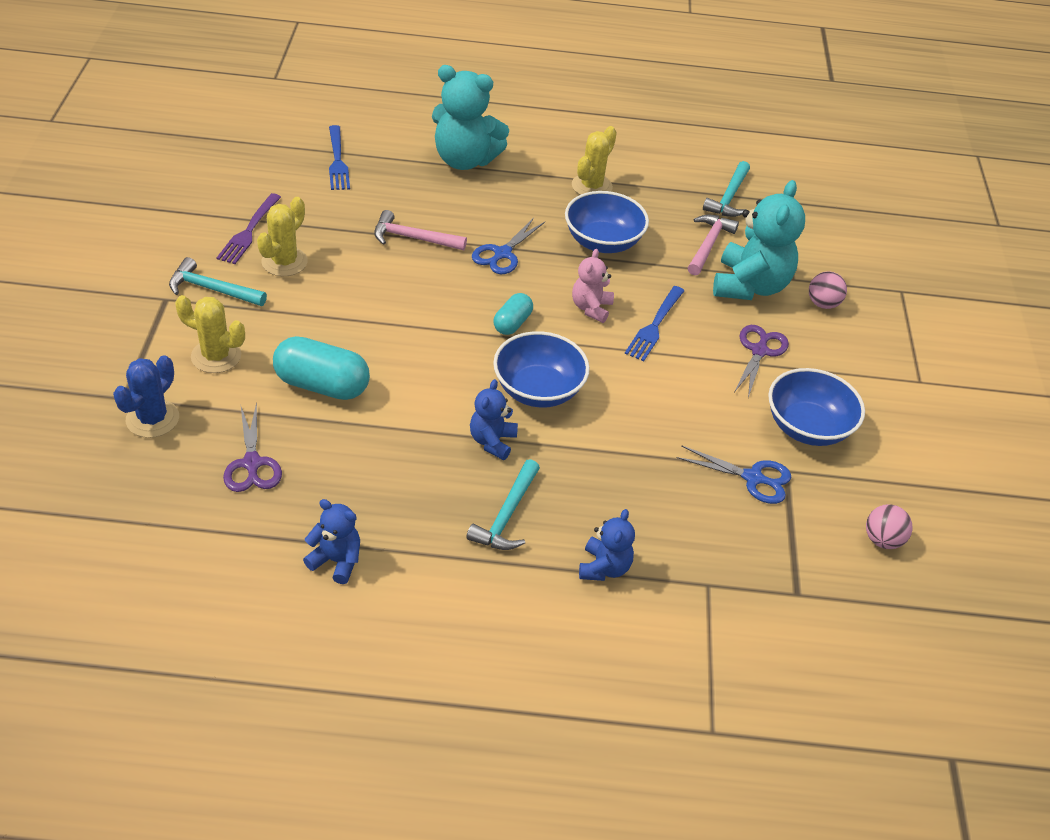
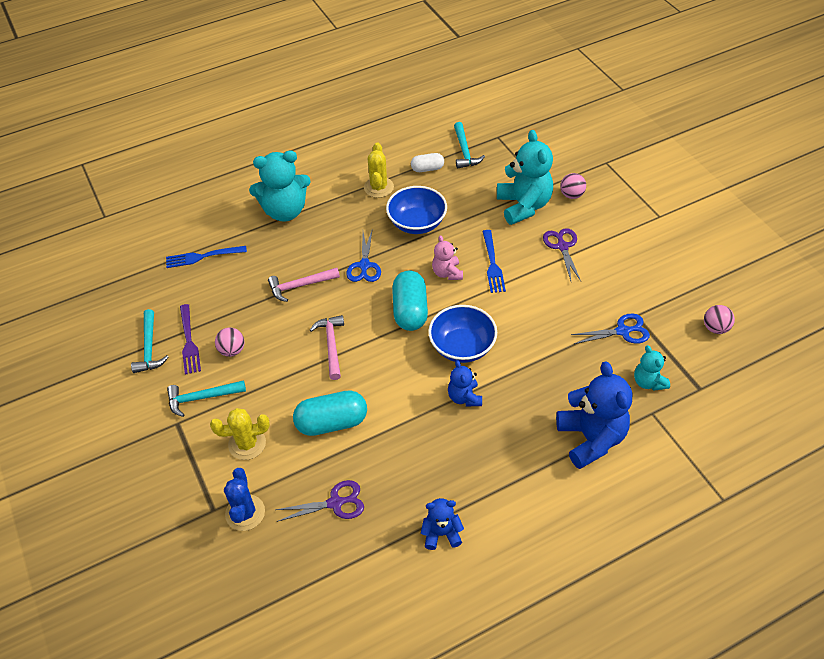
camera: 25 degrees left, 5 degrees up
purple scissors [223,402,282,492] -> purple scissors turned 60 degrees counterclockwise [276,480,364,522]
yellow cactus [257,197,308,276] -> pink ball [215,327,245,357]
blue fork [329,125,350,190] -> blue fork turned 120 degrees clockwise [166,246,247,268]
turquoise hammer [466,459,540,550] -> turquoise hammer moved to [131,309,169,373]
turquoise capsule [493,293,533,335] -> turquoise capsule [392,270,428,331], size x1.74
blue teddy bear [579,509,635,581] -> blue teddy bear [556,361,632,469], size x1.87
pink hammer [688,215,739,275] -> pink hammer moved to [310,315,344,380]
blue bowl [768,368,865,446] -> none
none -> white capsule [411,153,444,172]
none -> turquoise teddy bear [634,345,670,391]

